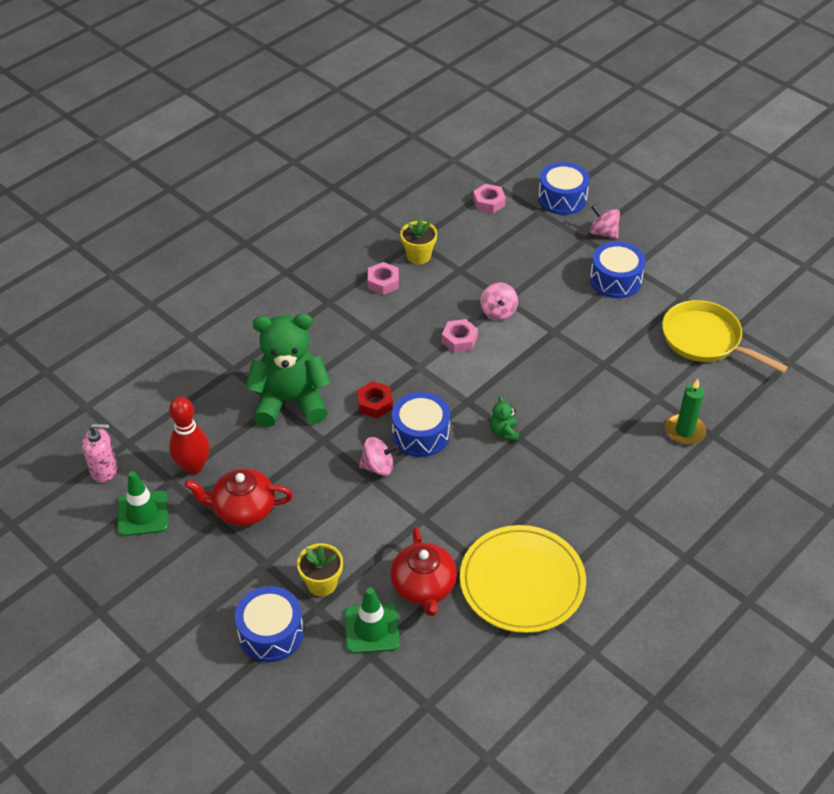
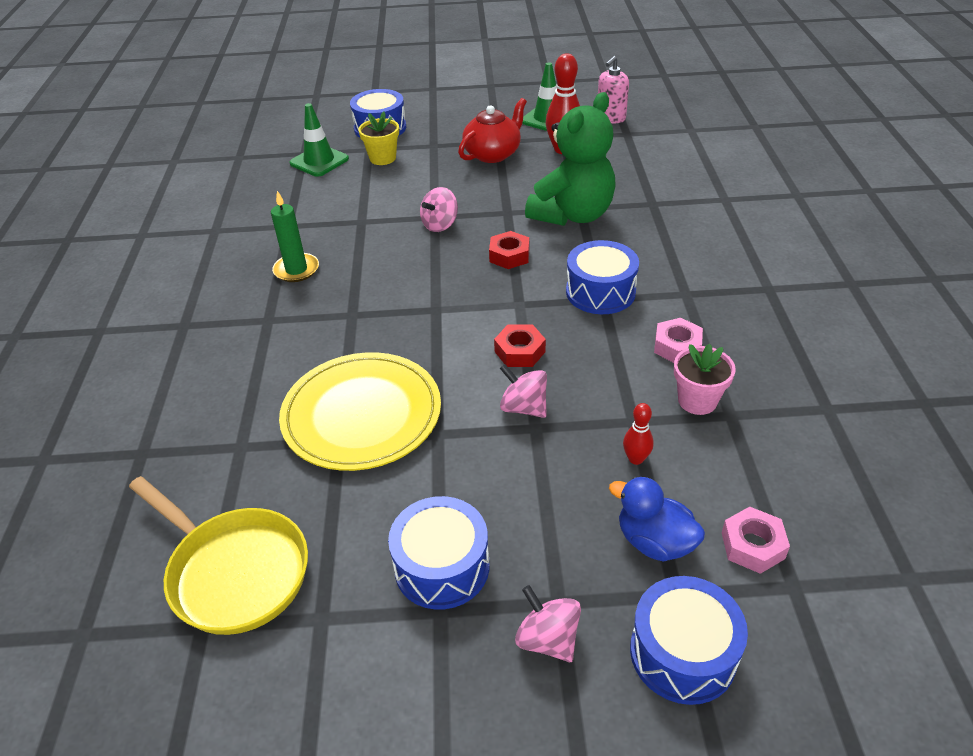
camera: 135 degrees right, 5 degrees down
red teapot [391,527,457,616] -> none
blue drum [392,392,450,457] -> blue drum moved to [566,240,639,314]
yellow flower pot [400,218,437,264] -> pink flower pot [674,344,736,415]
pink nut [442,319,478,353] -> red nut [494,325,546,367]
yellow plate [460,525,586,633] -> yellow plate moved to [279,352,441,471]
green teddy bear [490,396,519,441] -> none
pink spinning top [590,205,620,239] -> pink spinning top turned 120 degrees counterclockwise [515,585,581,662]
yellow pan [662,300,788,373] -> yellow pan turned 45 degrees clockwise [129,476,308,635]
green candle [665,379,706,445] -> green candle moved to [271,191,319,282]
none -> blue duck [609,476,705,562]
none -> red bowling pin [623,403,654,465]

